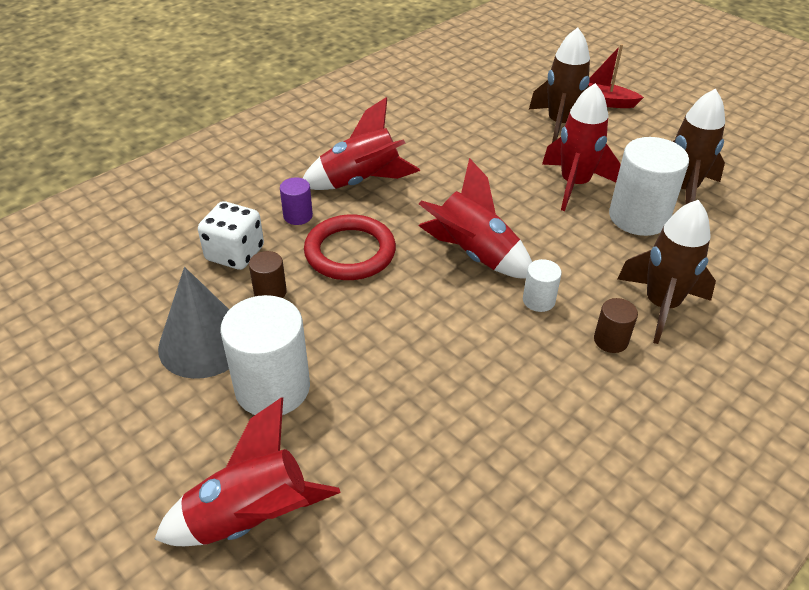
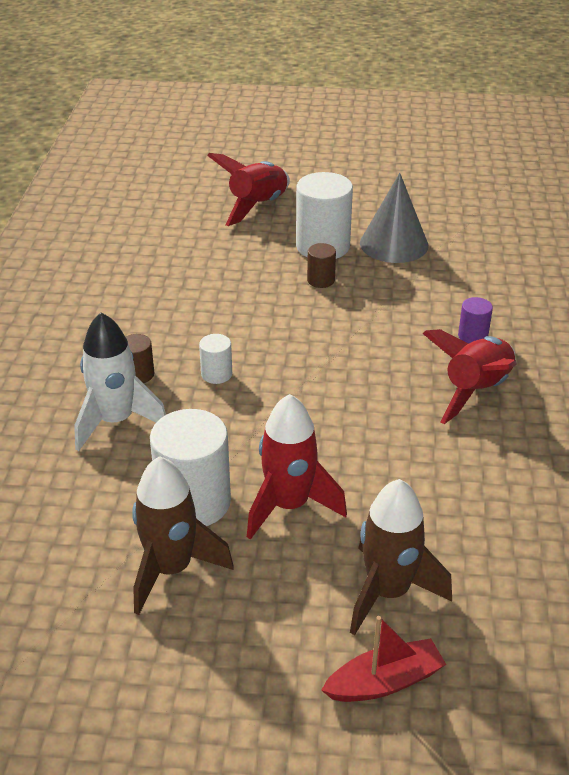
camera: 140 degrees right, 5 degrees down
white dice [198,201,264,270] -> none
brown cylinder [249,251,287,298] -> brown cylinder moved to [307,243,336,288]
red ring [304,214,396,280] -> none
red rocket [418,158,532,279] -> none
brown rocket [617,200,716,344] -> white rocket [74,312,166,451]

